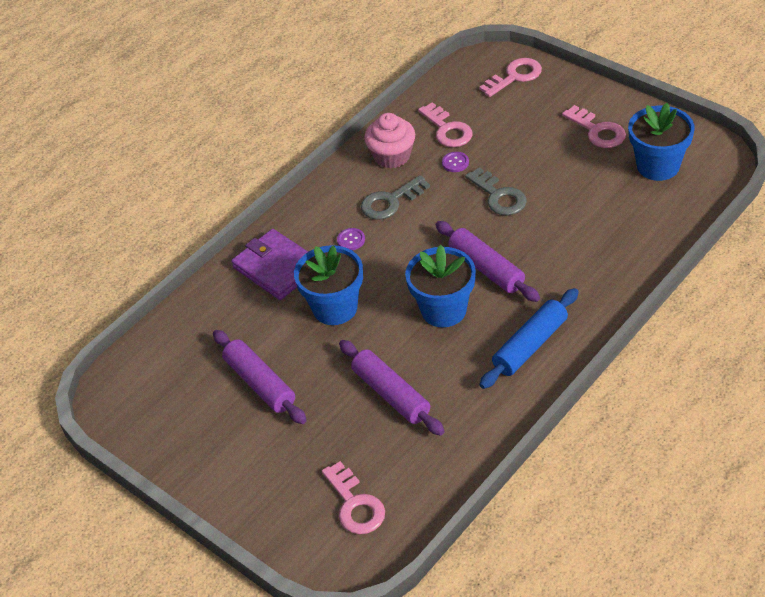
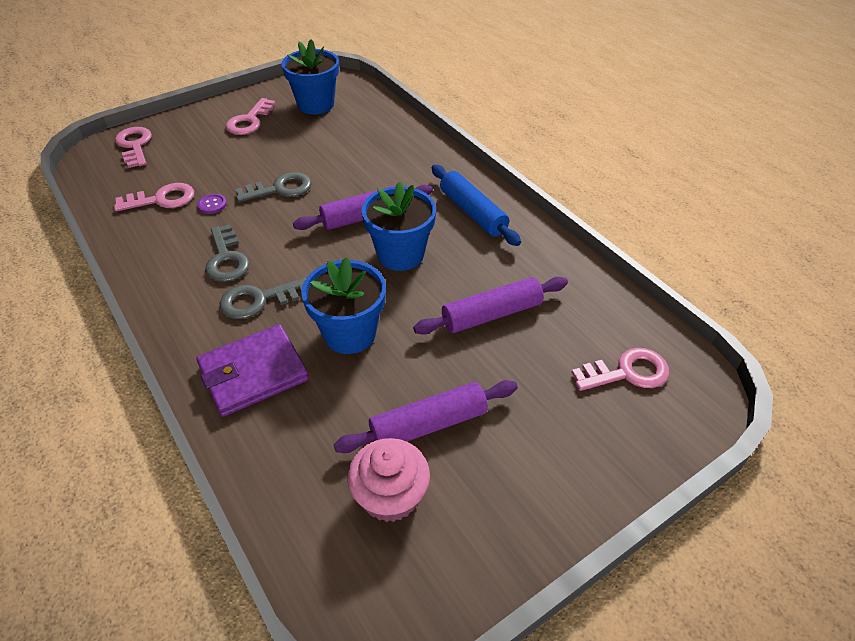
camera: 80 degrees left, 0 degrees up
purple button [337,228,365,250] -> grey key [220,278,306,319]
pink cupcake [364,113,415,169] -> pink cupcake moved to [348,438,430,522]
pink key [562,105,626,148] -> pink key turned 135 degrees clockwise [226,98,275,135]

